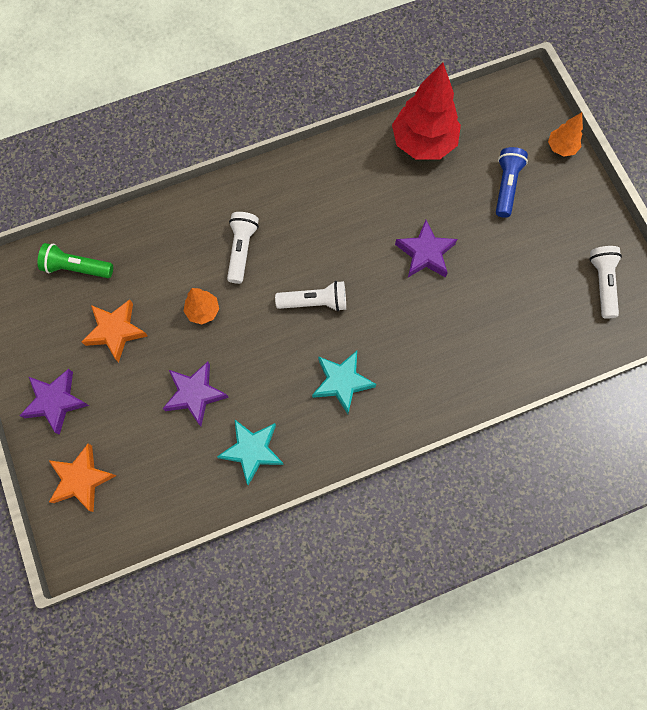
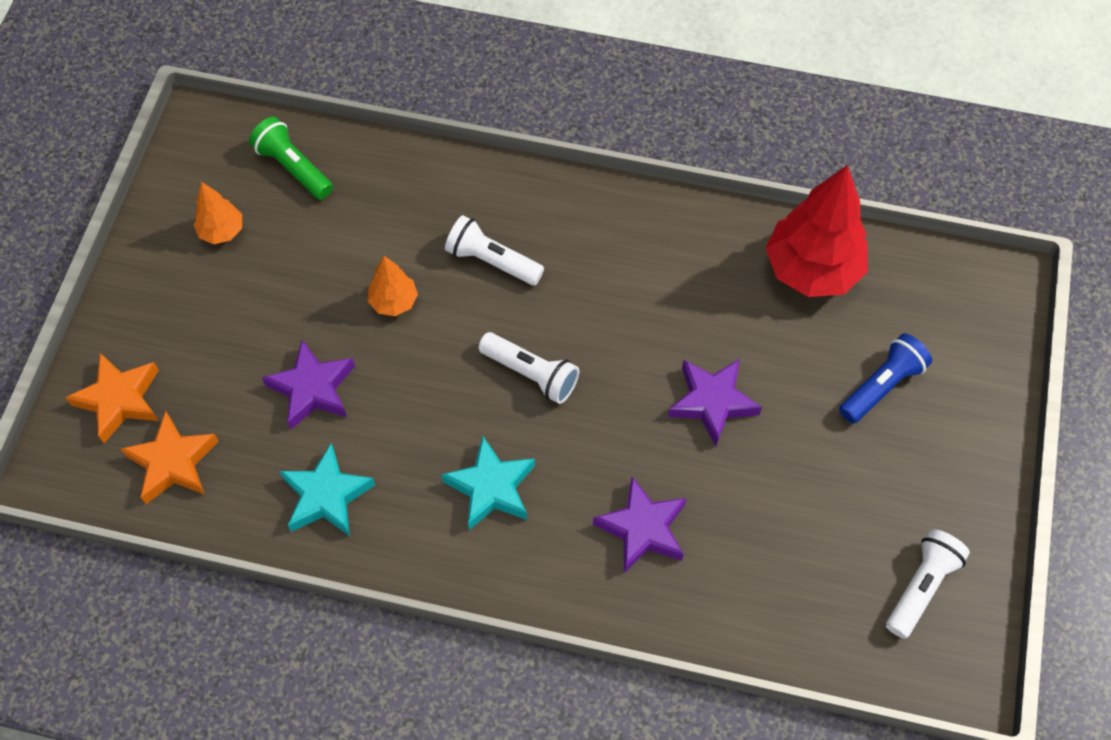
camera: 35 degrees right, 10 degrees down
purple star [19,369,89,435] -> purple star moved to [593,477,687,573]
orange star [82,299,148,362] -> orange star moved to [120,411,219,504]
white flashlight [227,212,259,284] -> white flashlight turned 105 degrees counterclockwise [445,215,544,286]
orange tree [548,112,583,157] -> orange tree moved to [193,182,242,244]

